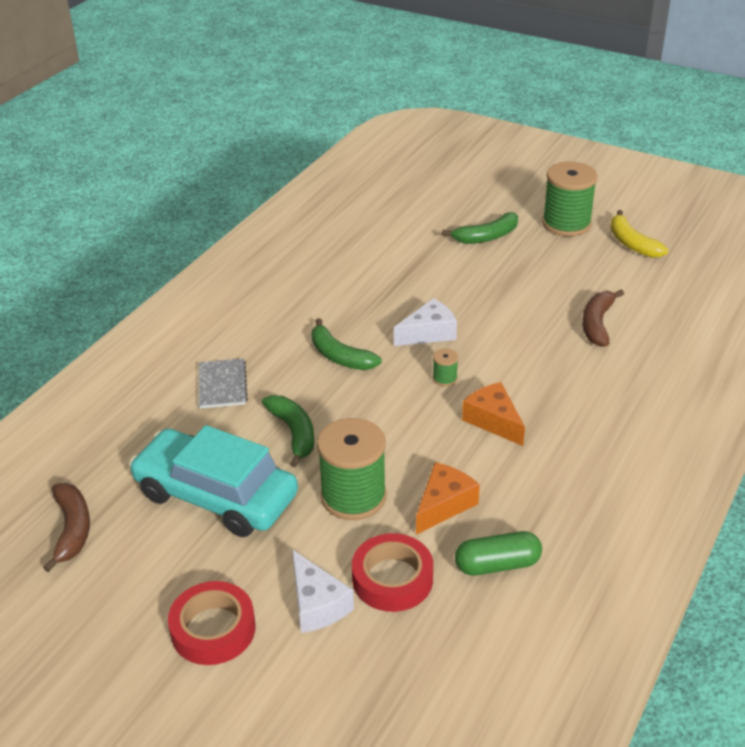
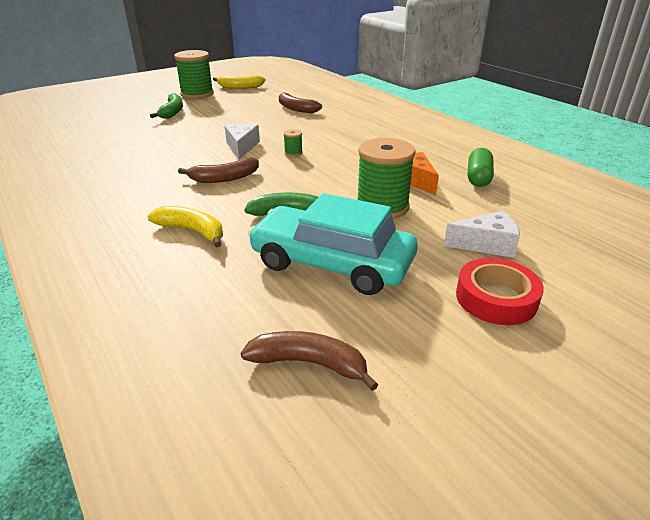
camera: 65 degrees left, 5 degrees down
turquoise car [129,425,298,537] -> turquoise car turned 60 degrees clockwise [248,193,418,295]
grey notebook [199,358,248,409] -> yellow banana [147,206,223,248]
green banana [312,318,382,370] -> brown banana [178,157,259,183]
red tape [352,533,433,612] -> none
orange cheese [462,382,525,446] -> none

